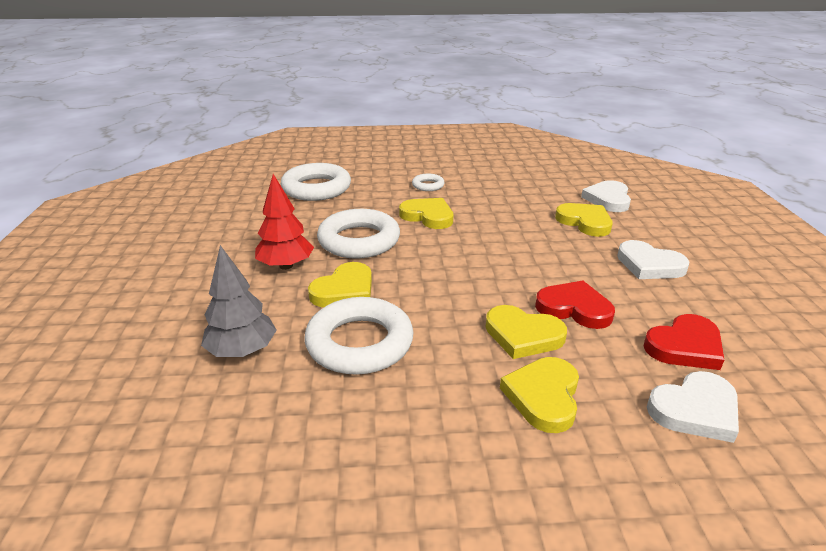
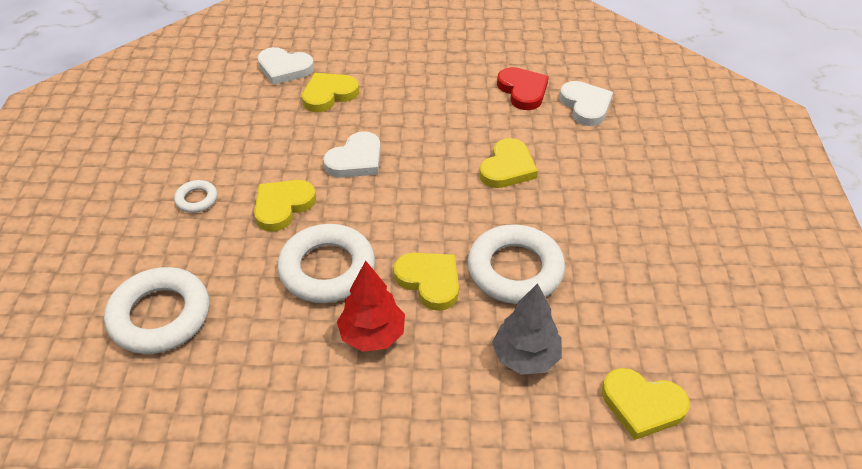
camera: 85 degrees left, 15 degrees up
yellow heart [500,357,579,433] -> yellow heart moved to [602,368,690,440]
red heart [535,281,615,329] -> none
white heart [617,240,689,279] -> white heart moved to [323,131,381,178]

